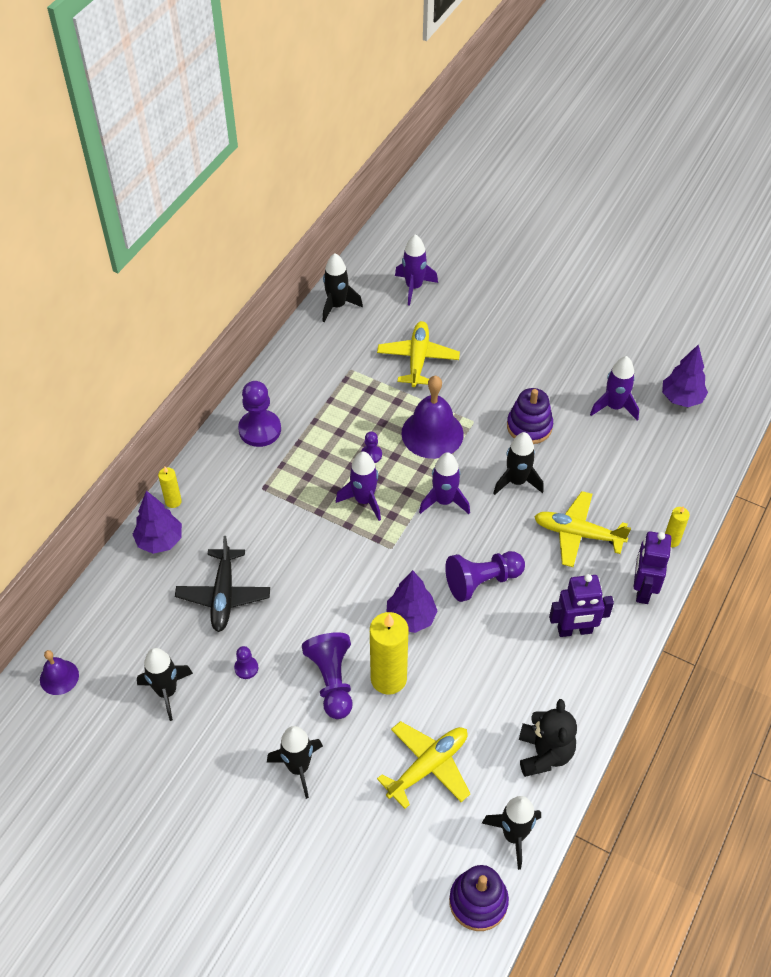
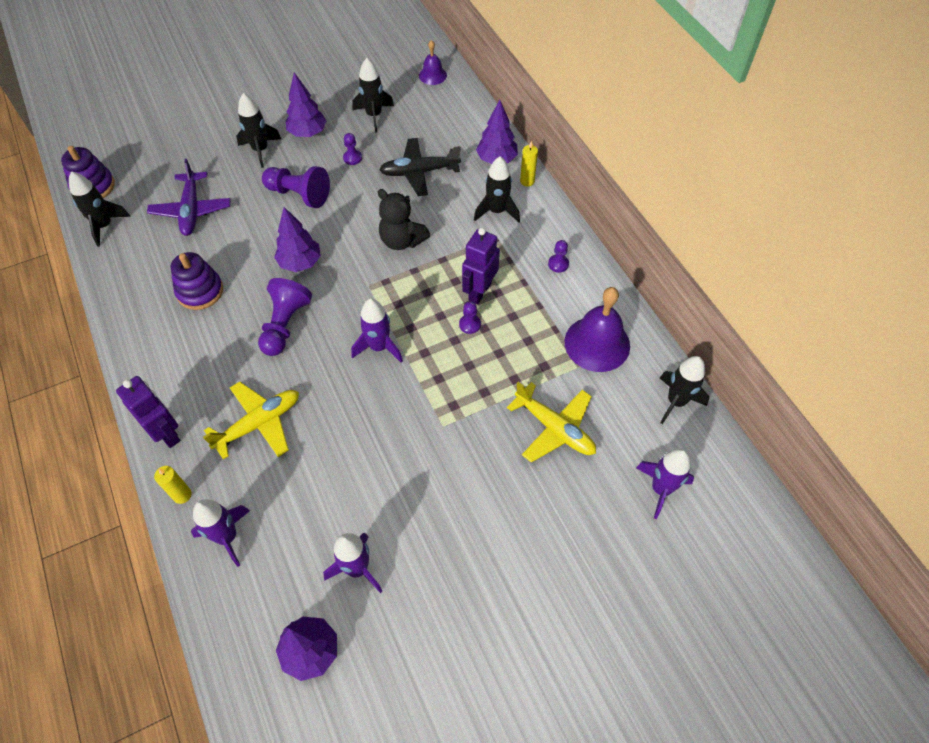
camera: 125 degrees right, 5 degrees up
black plane [175,536,270,632] -> black plane turned 45 degrees counterclockwise [379,138,461,196]
purple pawn [238,381,281,447] -> purple pawn [548,240,569,273], size x0.49
purple rocket [336,452,381,521] -> purple rocket moved to [191,499,250,567]
yellow candle [370,612,408,695] -> none
yellow plane [377,721,471,809] -> purple plane [147,159,231,236]
purple bell [401,376,464,459] -> purple bell moved to [565,287,630,372]
black rocket [493,432,544,495] -> black rocket moved to [474,156,520,223]
purple stacking toy [507,388,553,444] -> purple stacking toy moved to [170,252,223,310]
black teddy bear [519,699,577,777] -> black teddy bear moved to [377,189,430,250]
purple robot [549,574,614,637] -> purple robot moved to [462,228,500,304]
none -> purple tree [286,73,327,137]

